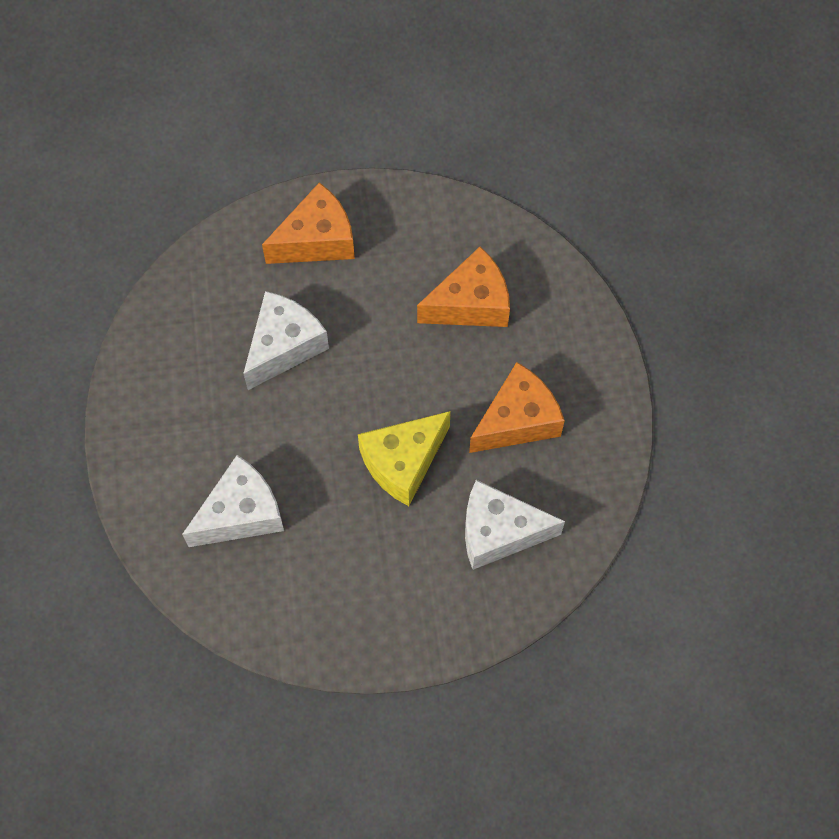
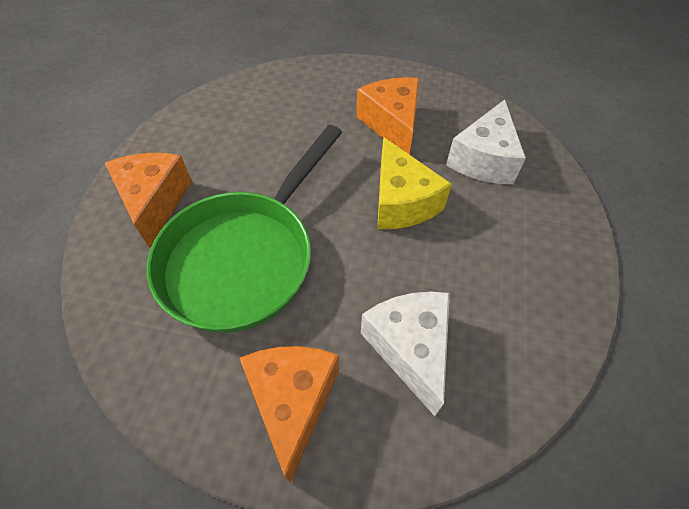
camera: 70 degrees left, 10 degrees down
white cheese [243,291,329,390] -> green pan [147,125,342,333]
orange cheese [417,247,510,327] -> orange cheese moved to [240,346,339,483]

